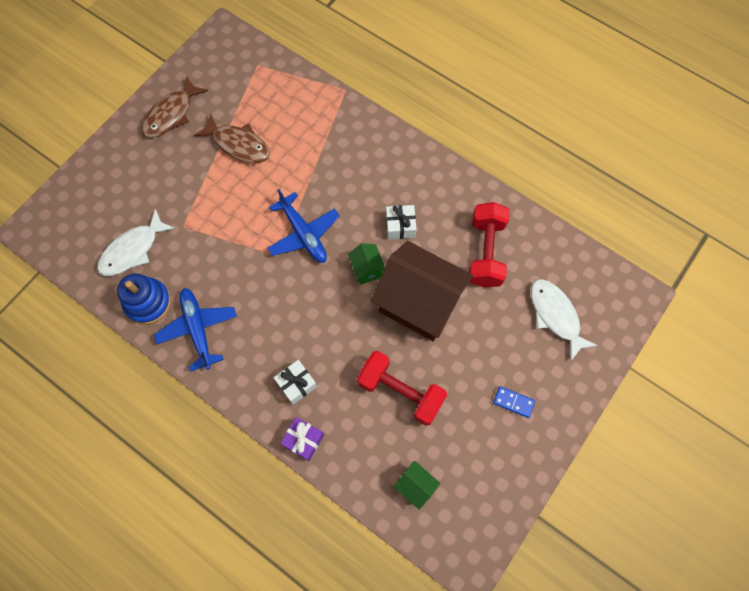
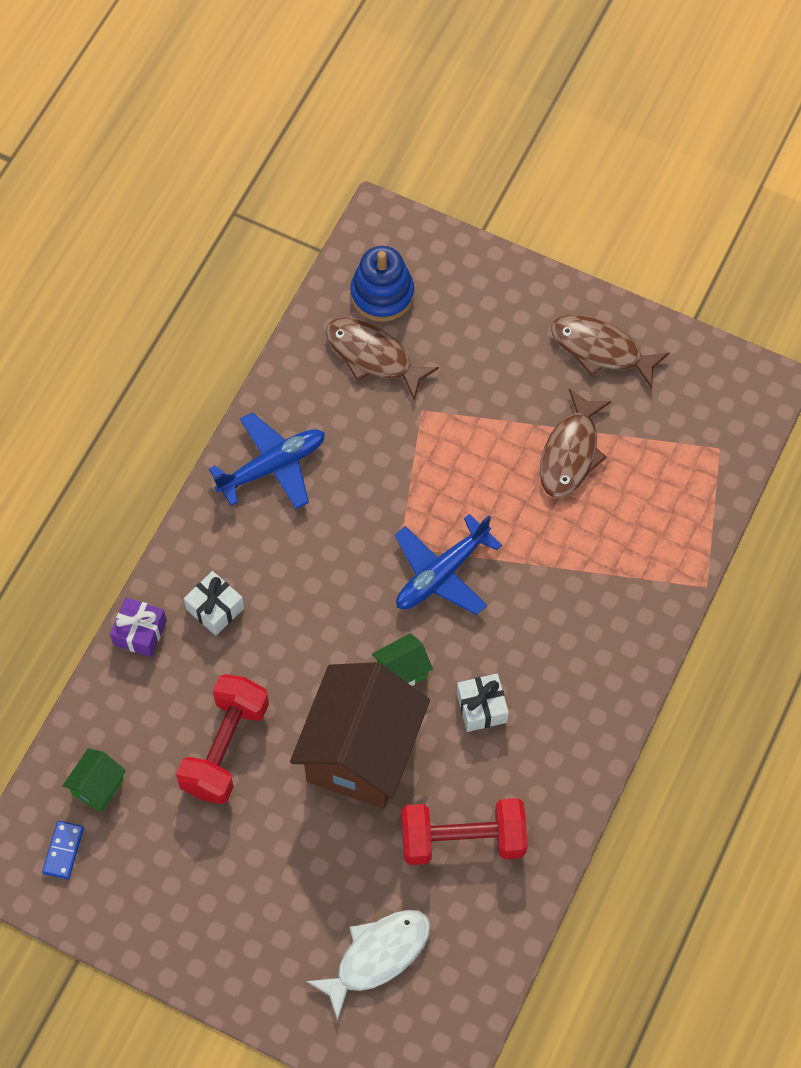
camera: 80 degrees right, 5 degrees down
white fish [97,209,175,276] -> brown fish [325,318,439,401]
blue stacking toy [117,273,171,325] -> blue stacking toy moved to [350,246,414,322]
blue domino [493,386,535,418] -> blue domino moved to [42,821,84,879]

